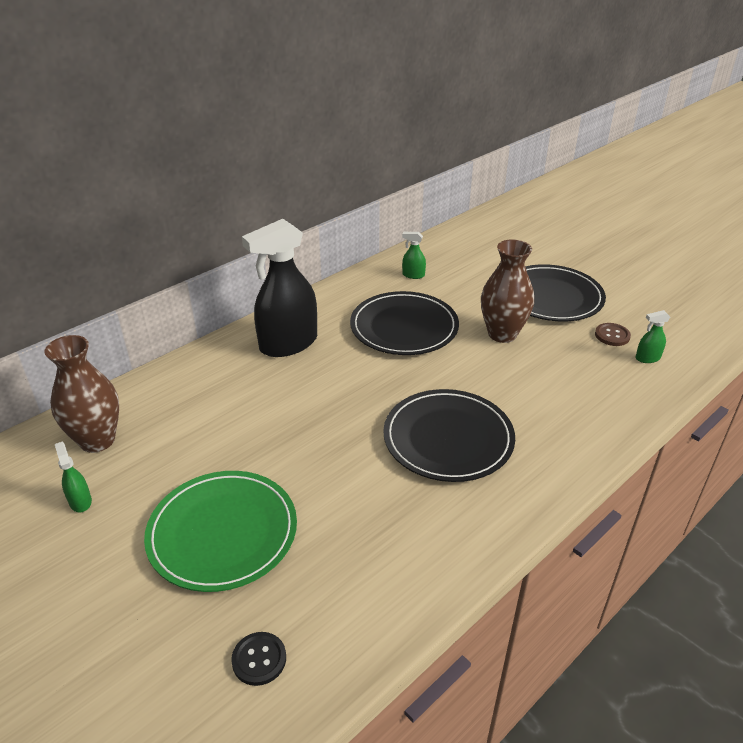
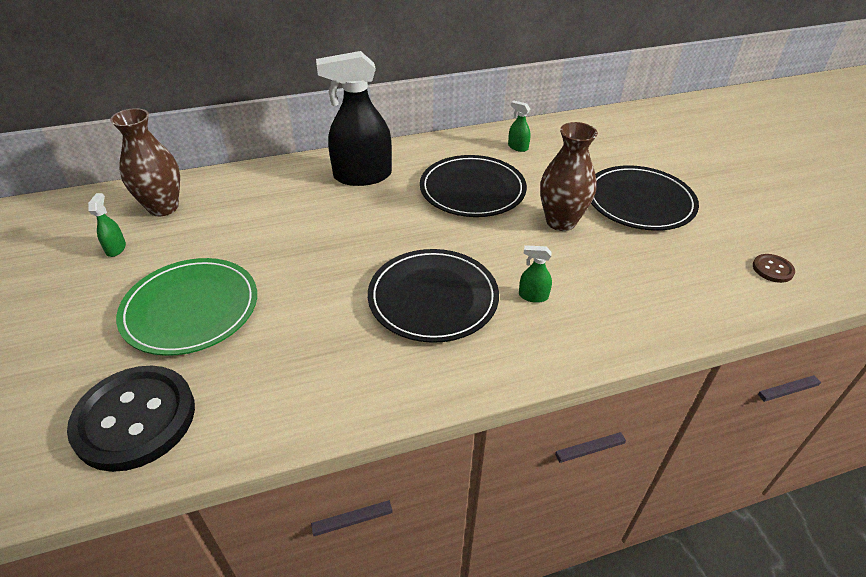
camera: 25 degrees right, 5 degrees up
black button [231,632,286,686] -> black button [67,366,195,472], size x2.35
brown button [595,323,631,346] -> brown button moved to [753,254,795,283]
green spray bottle [636,310,670,363] -> green spray bottle moved to [519,245,552,303]

